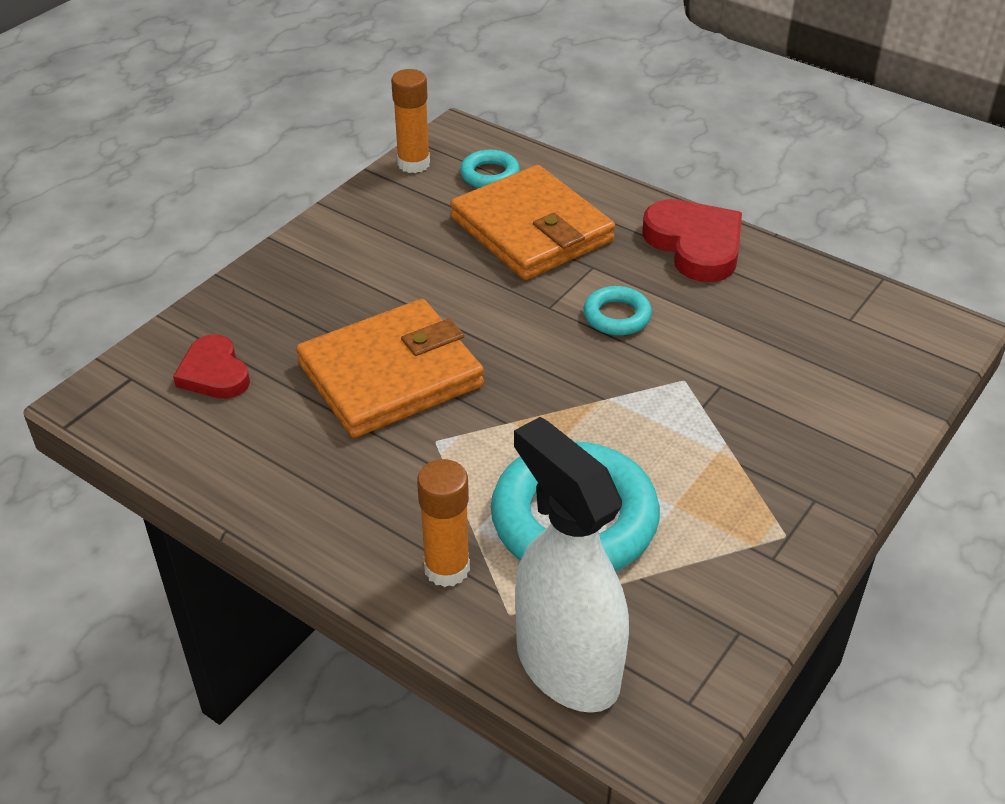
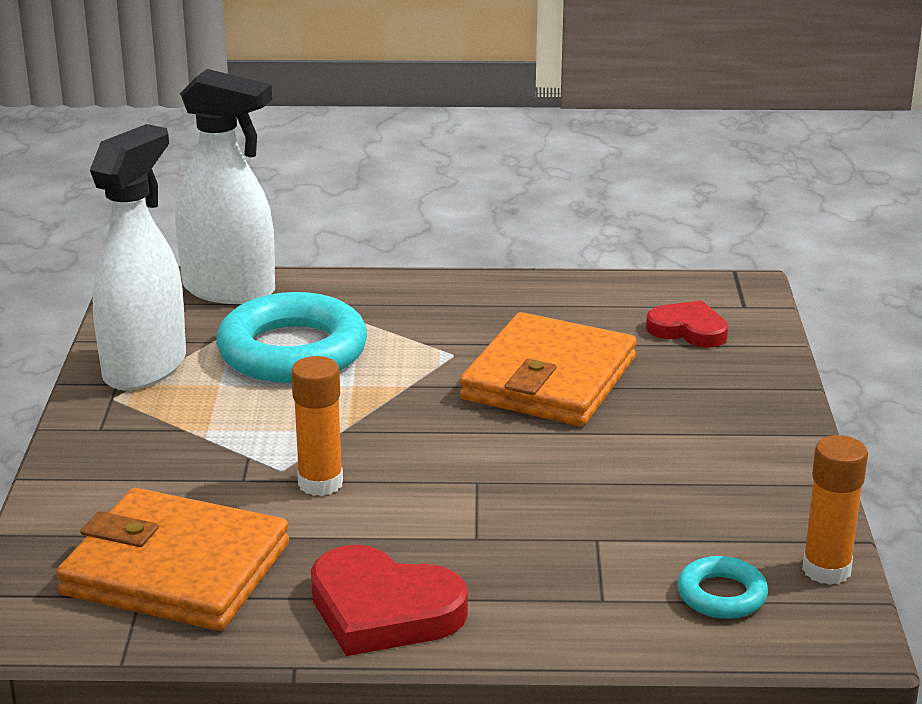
camera: 145 degrees right, 15 degrees down
orange glue stick [417,459,470,587] -> orange glue stick moved to [291,356,343,496]
orange wallet [450,165,615,280] -> orange wallet moved to [56,488,289,631]
turquoise ring [583,286,652,335] -> none
none -> white spray bottle [90,124,186,391]

